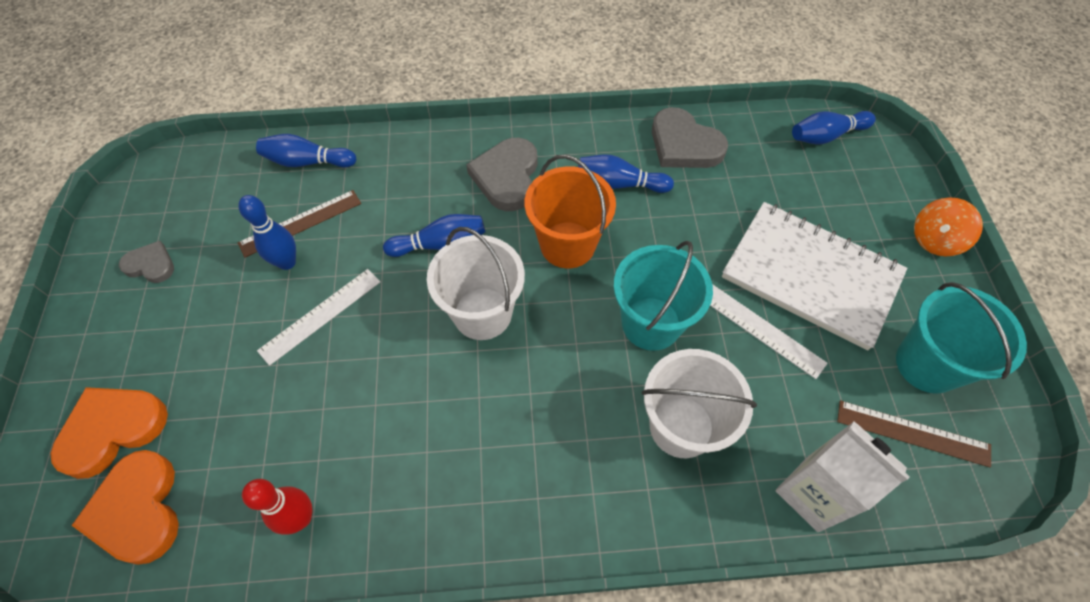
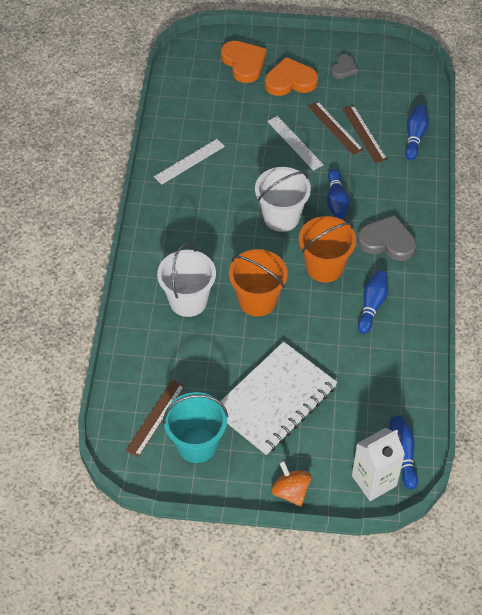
camera: 100 degrees right, 5 degrees down
orange heart [71,450,179,565] -> orange heart moved to [265,57,318,96]
blue bowling pin [238,195,296,270] -> brown ruler [308,101,364,155]
red bowling pin [242,479,312,535] -> none
turquoise bucket [614,241,713,351] -> orange bucket [229,249,288,317]
grey heart [652,107,728,168] -> none
white ruler [710,284,828,379] -> white ruler moved to [154,139,225,185]
white carton [776,421,910,532] -> white carton moved to [352,428,405,501]

